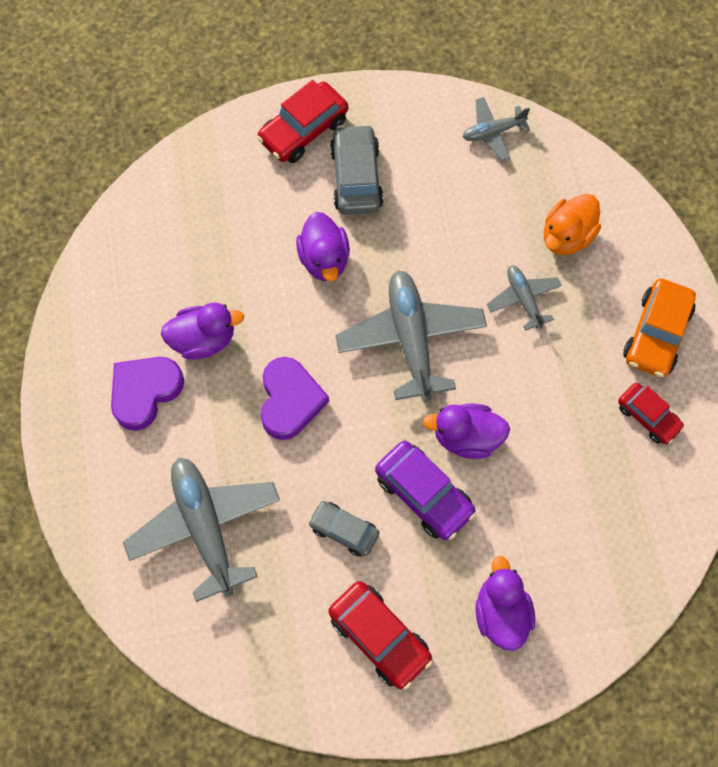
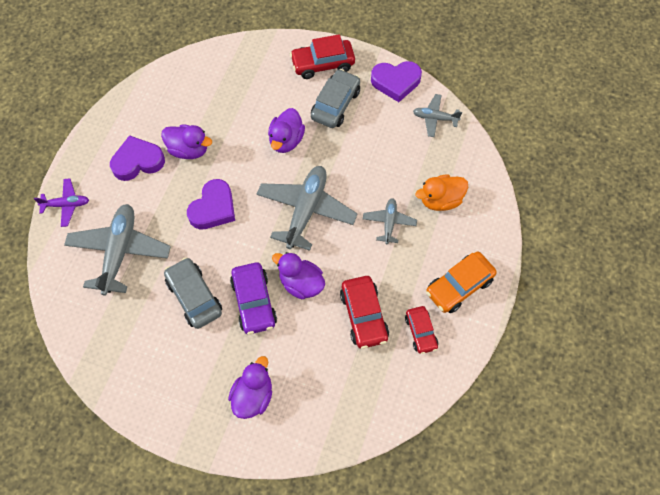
camera: 30 degrees right, 5 degrees down
grey car [308,501,379,557] -> grey car [164,257,222,329], size x1.54
red car [328,581,433,690] -> red car moved to [340,276,389,349]
none -> purple plane [34,179,89,227]
none -> purple heart [371,61,422,102]

